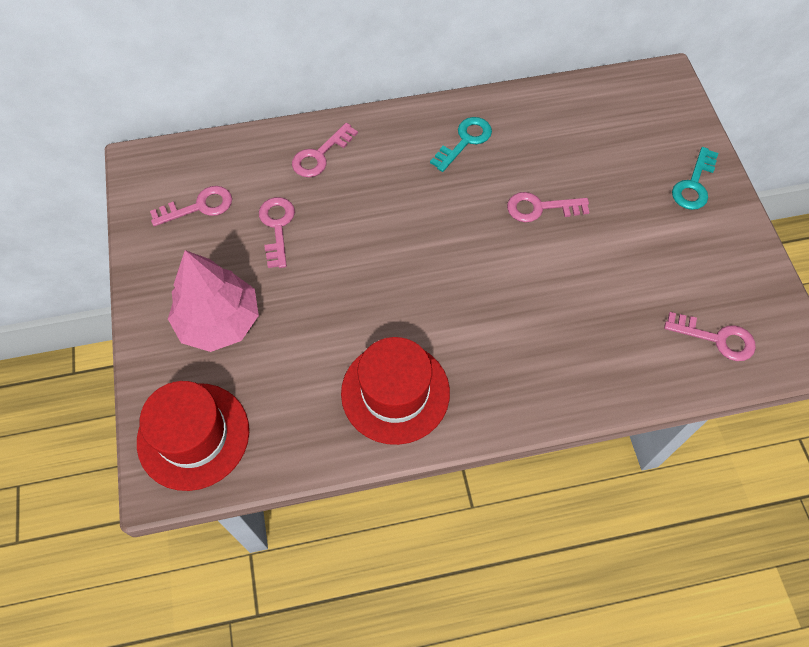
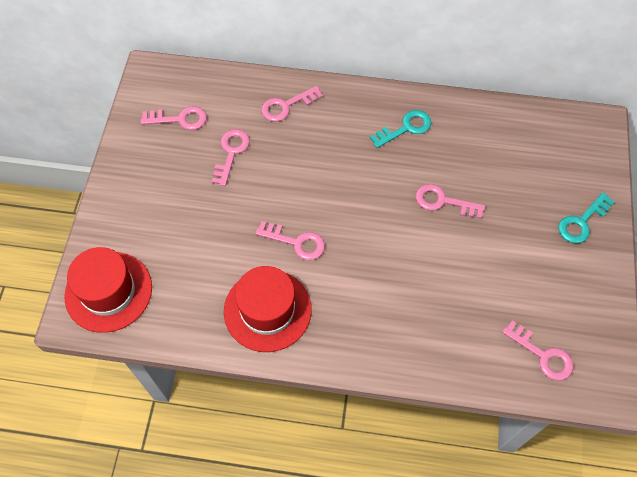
camera: 20 degrees right, 0 degrees up
pink tree [168,250,259,352] -> none
none -> pink key [255,221,325,260]

